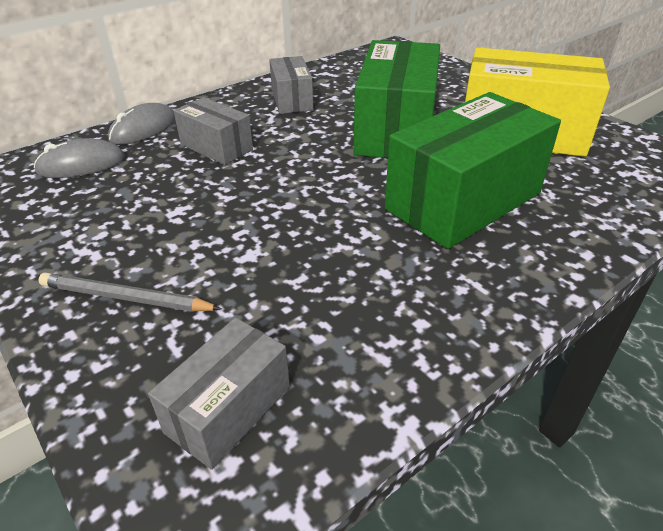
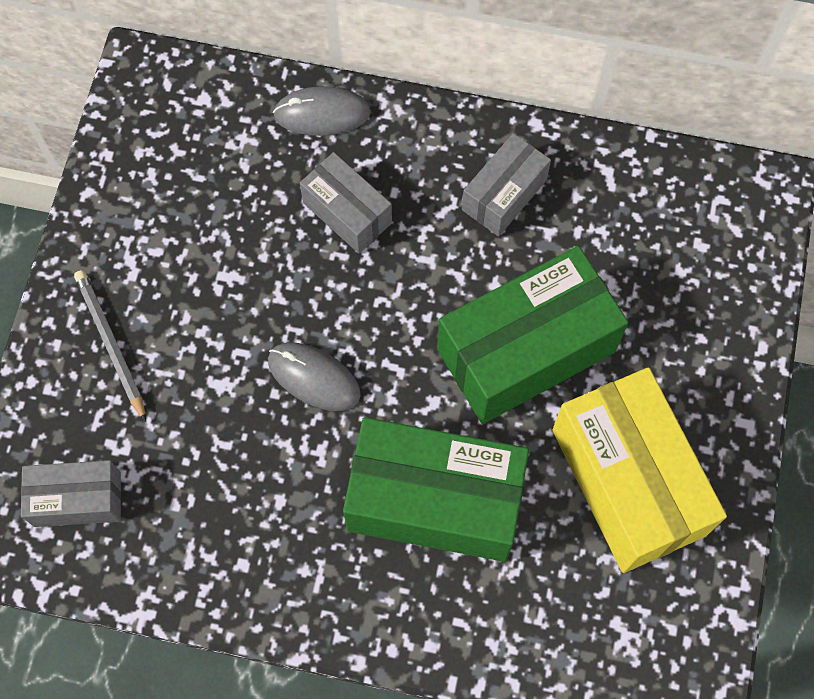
camera: 50 degrees right, 30 degrees up
grey mouse [34,138,125,178] -> grey mouse moved to [268,342,361,411]
grey box [174,97,253,165] -> grey box turned 45 degrees counterclockwise [300,152,392,253]

